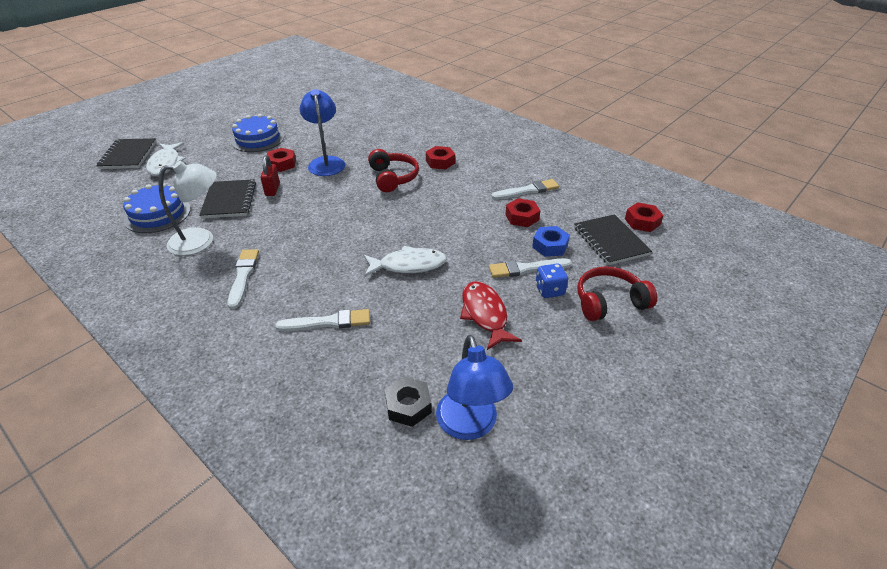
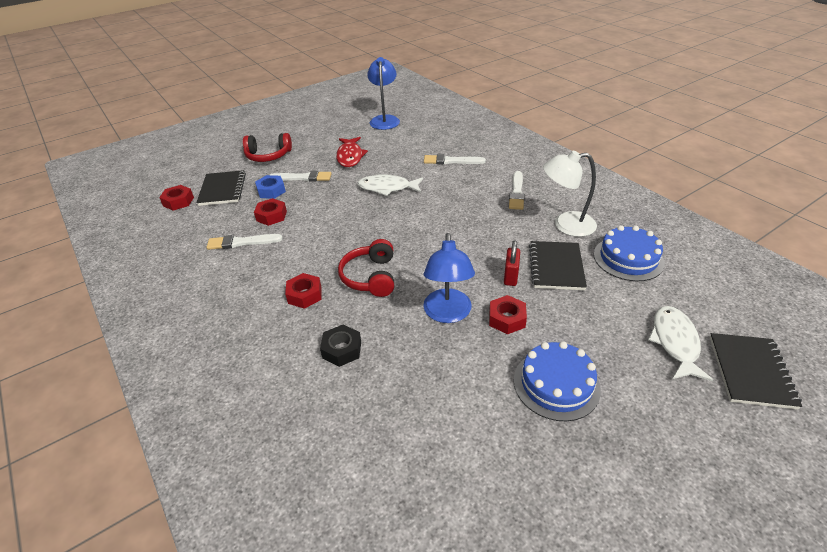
camera: 165 degrees left, 0 degrees up
black nut [385,377,432,427] -> black nut moved to [320,325,361,367]
blue dice [535,264,568,298] -> none

